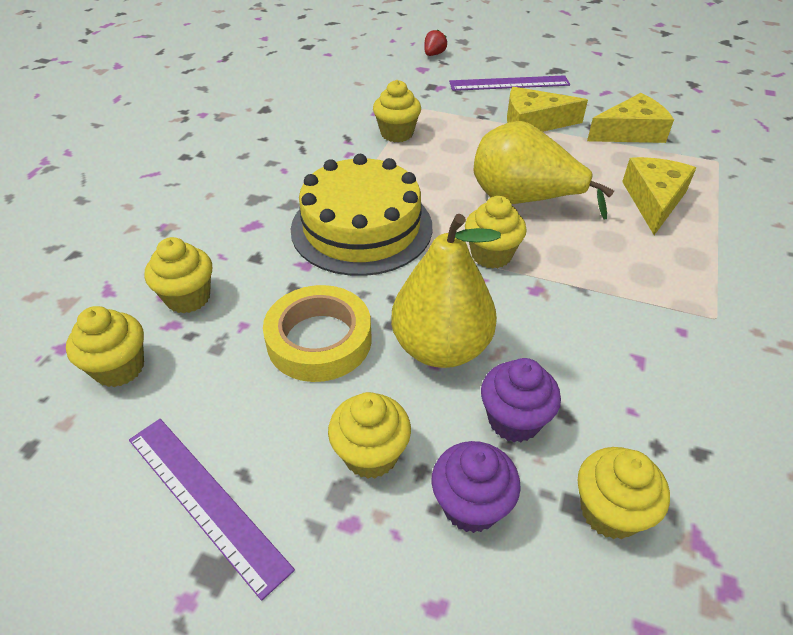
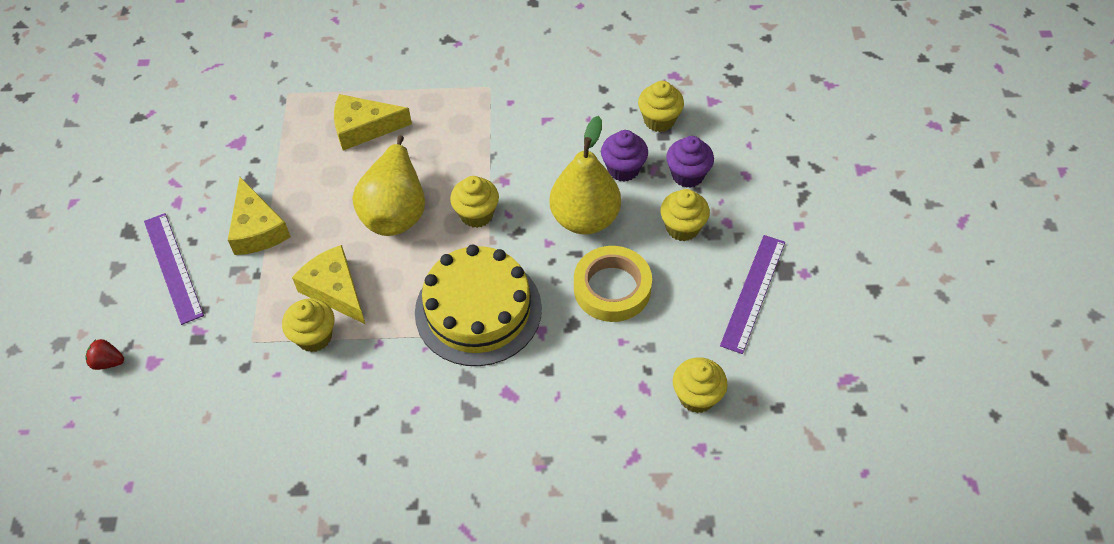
camera: 110 degrees left, 10 degrees up
yellow cupcake [145,237,212,314] -> none
yellow cheese [587,93,674,143] -> yellow cheese moved to [292,245,365,324]

